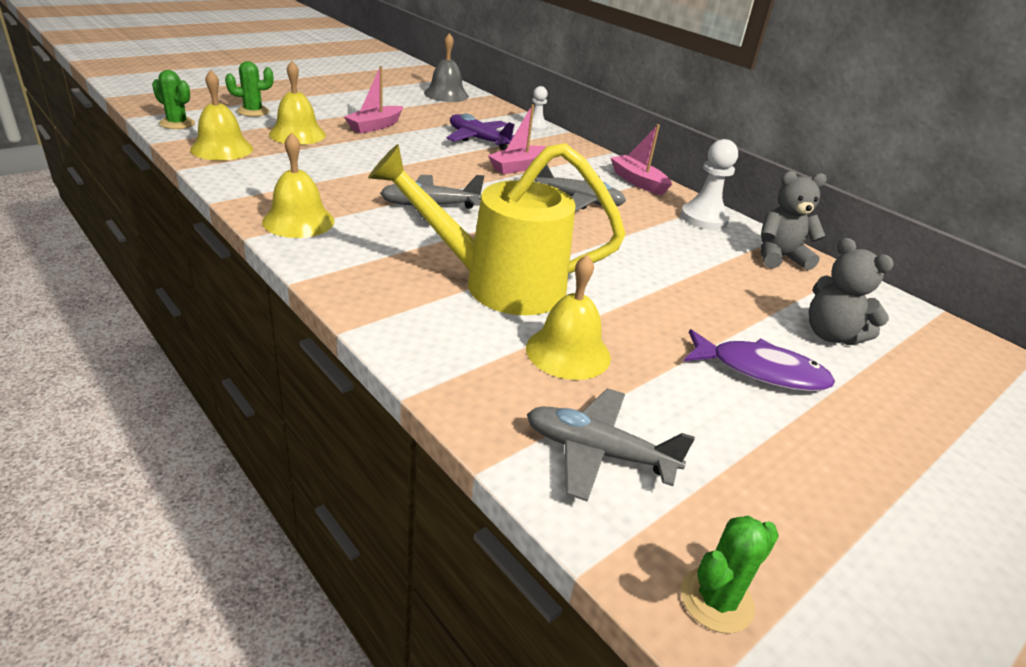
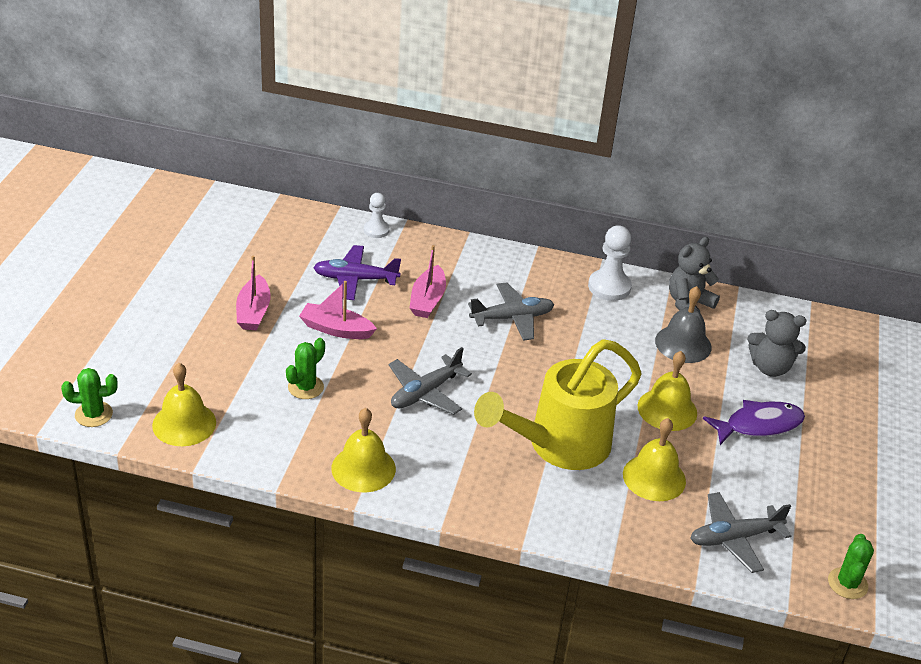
camera: 35 degrees left, 5 degrees up
green cactus [225,61,273,117] -> green cactus moved to [286,338,325,399]
yellow bell [269,61,326,145] -> yellow bell moved to [638,351,697,431]
grey bell [424,33,469,102] -> grey bell moved to [655,286,712,363]
pink boat [611,124,672,195] -> pink boat moved to [299,281,377,339]

